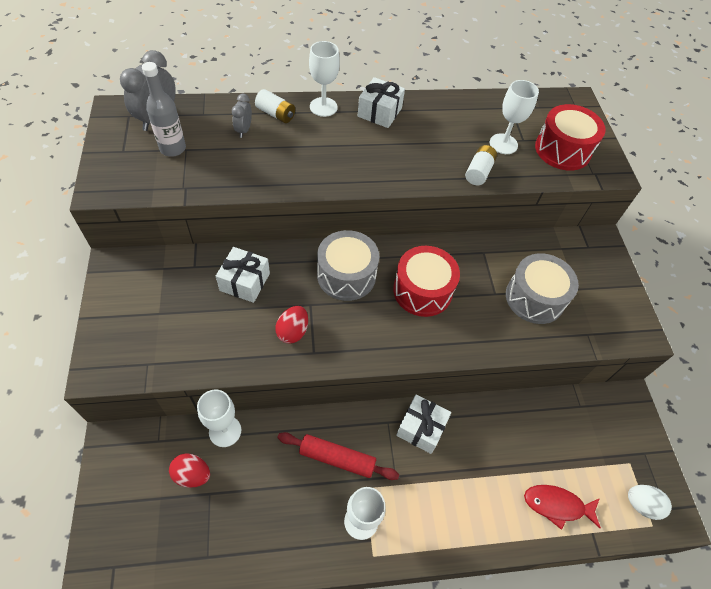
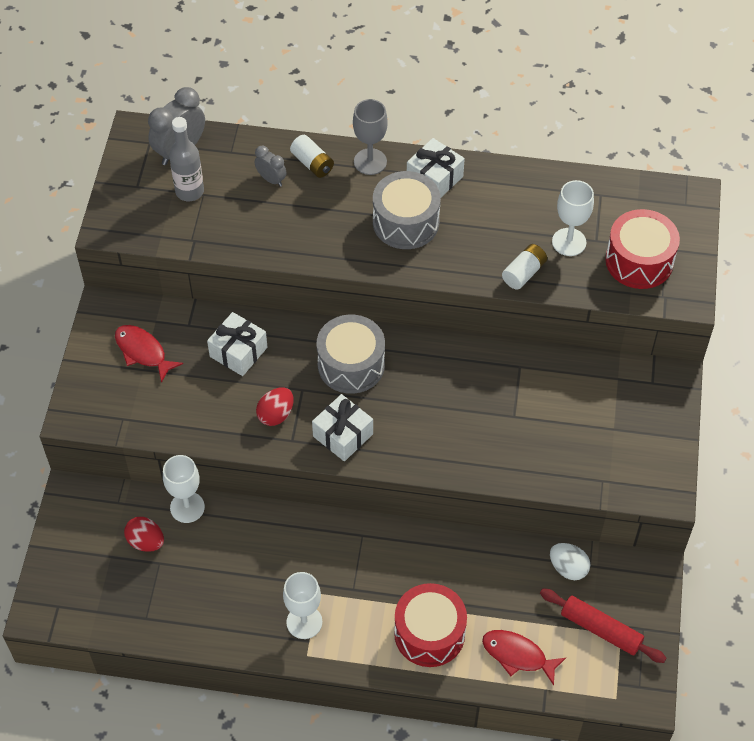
camera: 20 degrees right, 0 degrees up
grey clock [232,94,252,138] -> grey clock turned 105 degrees clockwise [255,146,287,187]
red rolling pin [277,432,399,480] -> red rolling pin moved to [540,588,666,663]
white goblet [309,41,340,117] -> grey goblet [353,99,388,175]
red drum [393,246,460,317] -> red drum moved to [394,583,467,667]
white gift [396,394,451,454] -> white gift moved to [312,394,373,461]
grey drum [506,253,579,324] -> grey drum moved to [373,171,441,249]
white egg [628,485,672,520] -> white egg moved to [550,543,590,580]
none -> red fish [115,325,183,383]

